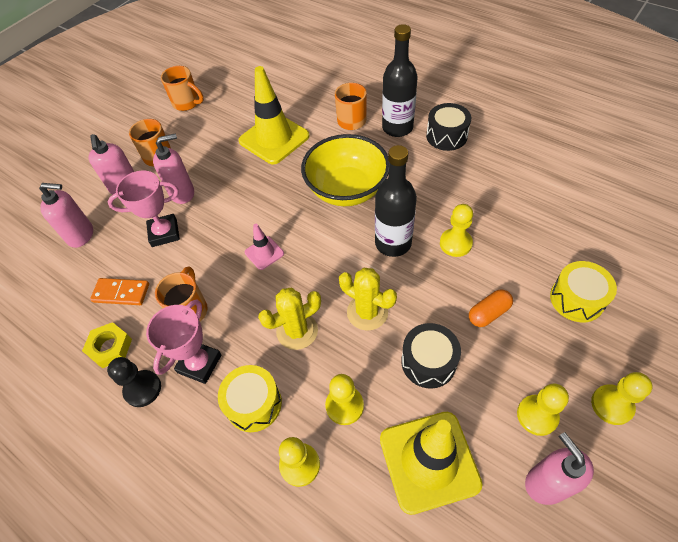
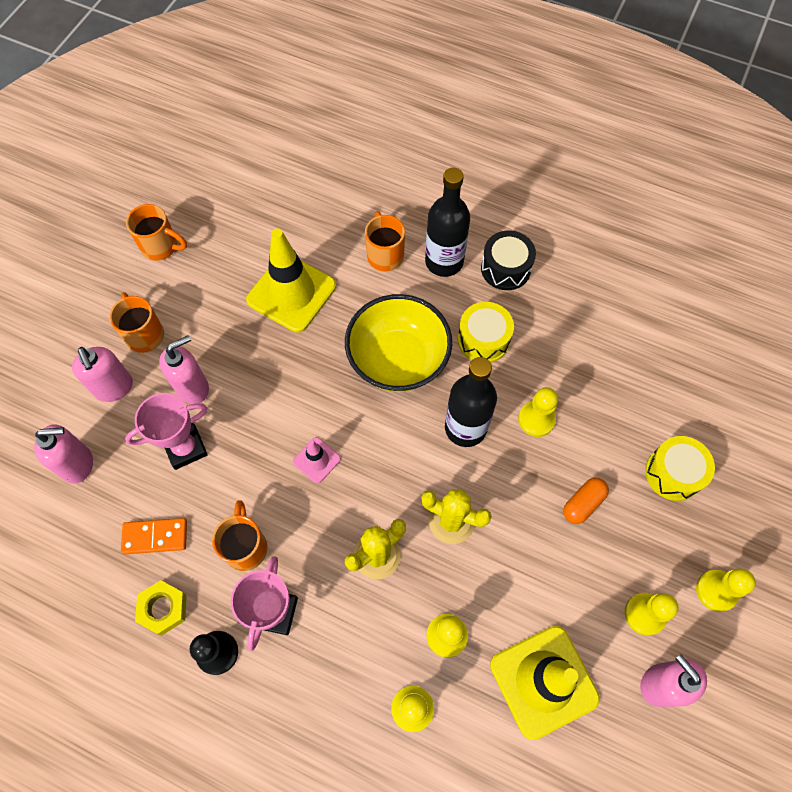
camera: 15 degrees left, 10 degrees up
yellow drum [218,365,282,432] -> yellow drum moved to [458,302,514,363]
black drum [401,323,461,389] -> none

